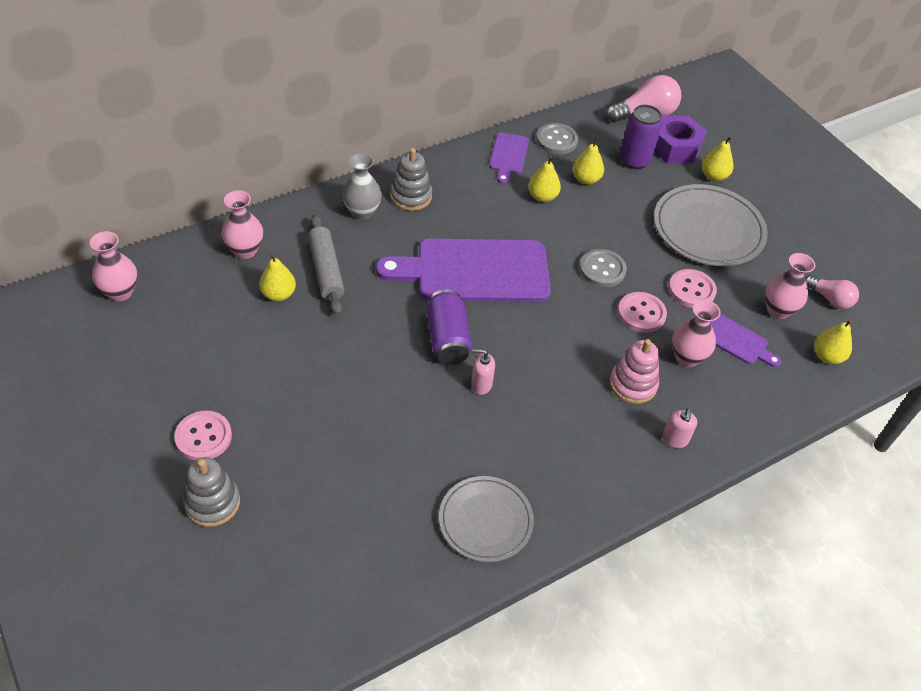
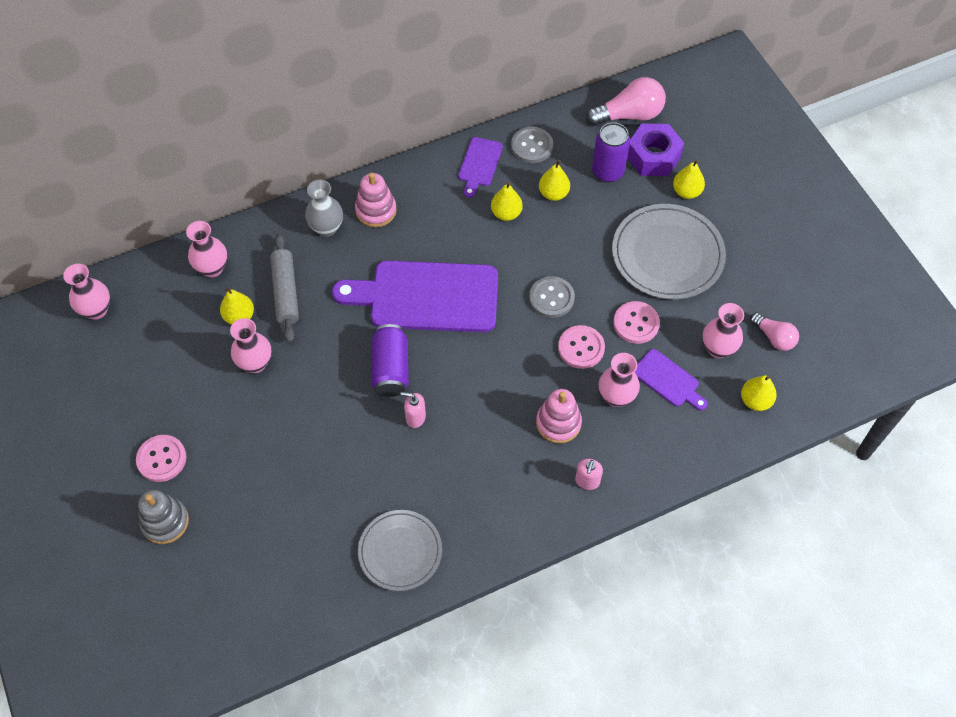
camera: 10 degrees right, 10 degrees up
grey stacking toy [390,148,432,211] -> pink stacking toy [355,172,397,227]
none -> pink vase [230,318,272,373]

